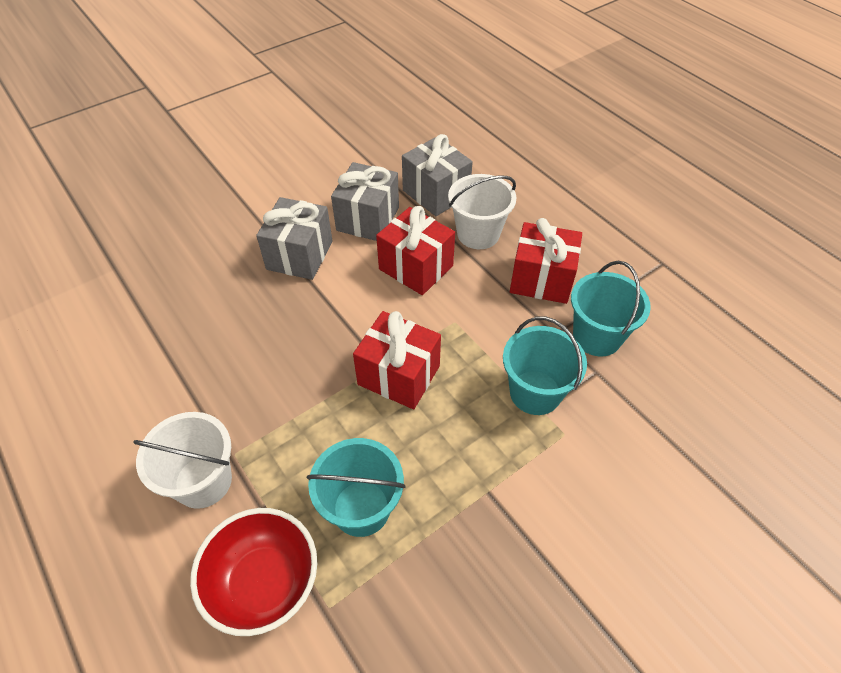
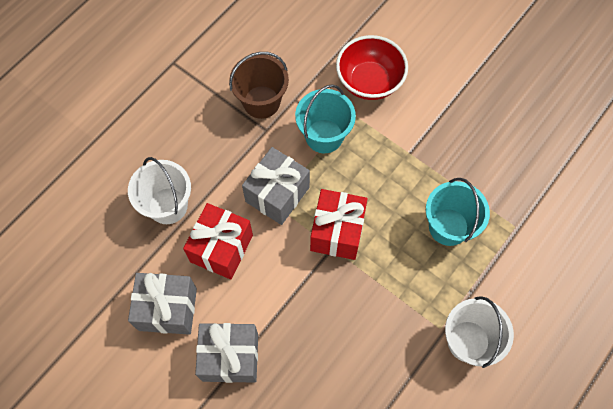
camera: 105 degrees left, 15 degrees up
red bowl [190,508,317,636] -> red bowl moved to [336,35,408,100]
grey gift [402,134,473,216] -> grey gift moved to [242,147,310,225]
red gift [510,218,582,304] -> none
turquoise bucket [571,261,651,356] -> brown bucket [229,52,289,119]

